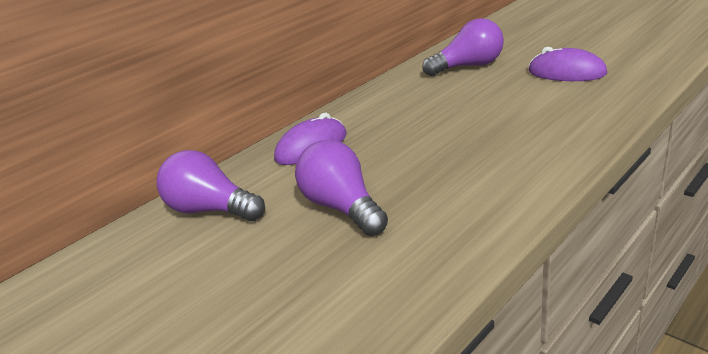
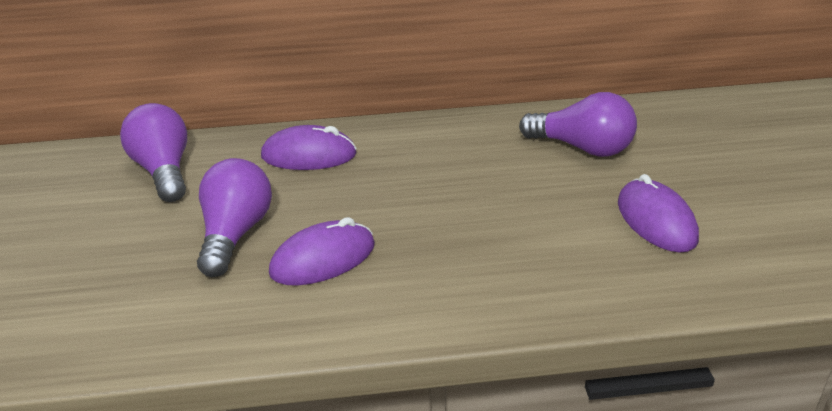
camera: 35 degrees right, 5 degrees up
none -> purple mouse [269,217,375,286]

